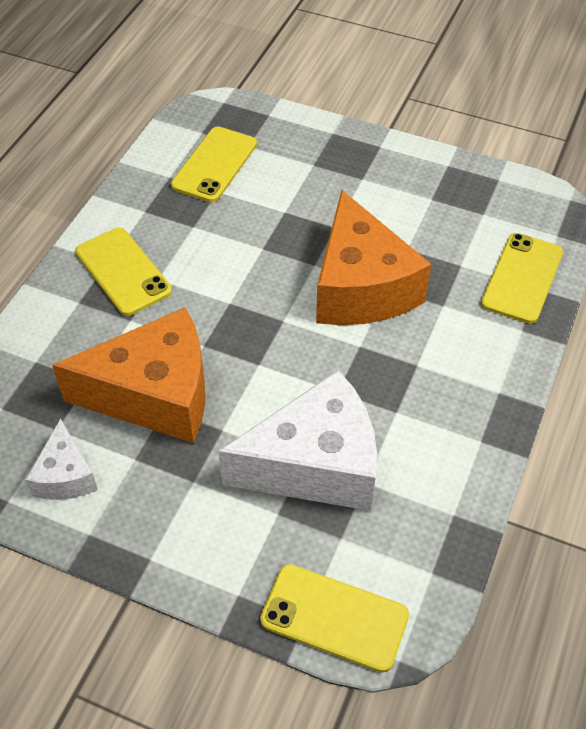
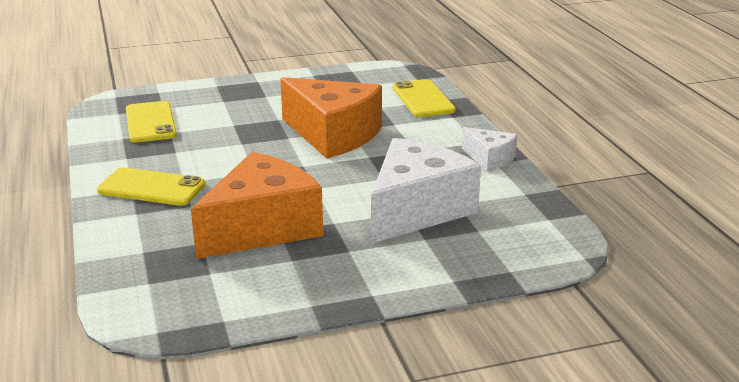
camera: 40 degrees left, 25 degrees down
white cheese [26,418,98,500] -> white cheese moved to [462,127,517,172]
yellow phone [260,564,409,673] -> none

